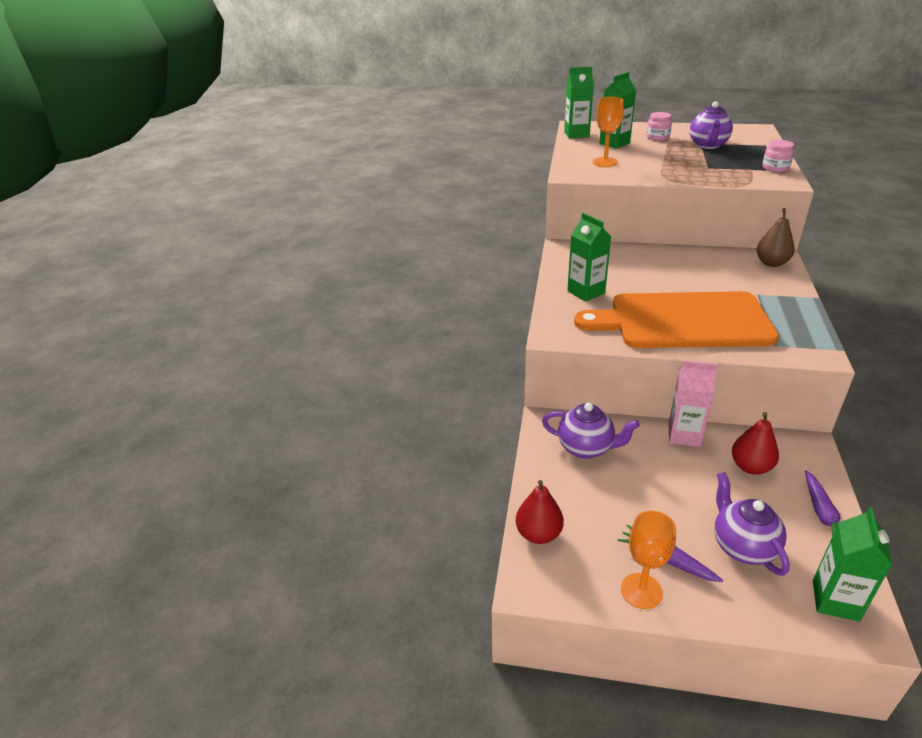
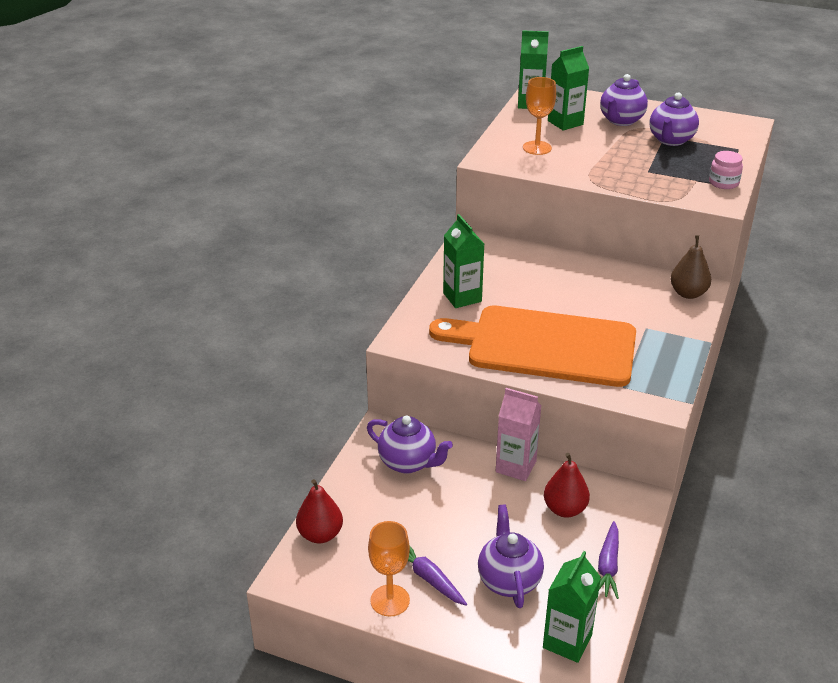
camera: 10 degrees right, 0 degrees up
pink jar [646,112,672,141] -> purple teapot [600,74,648,126]

